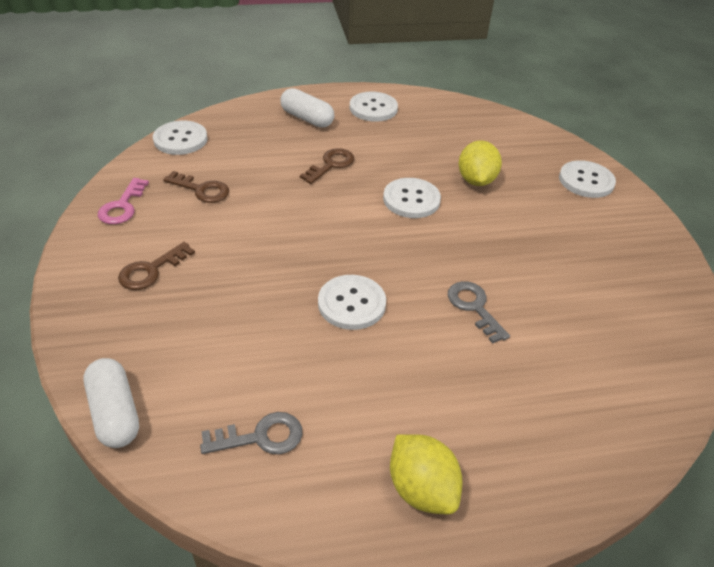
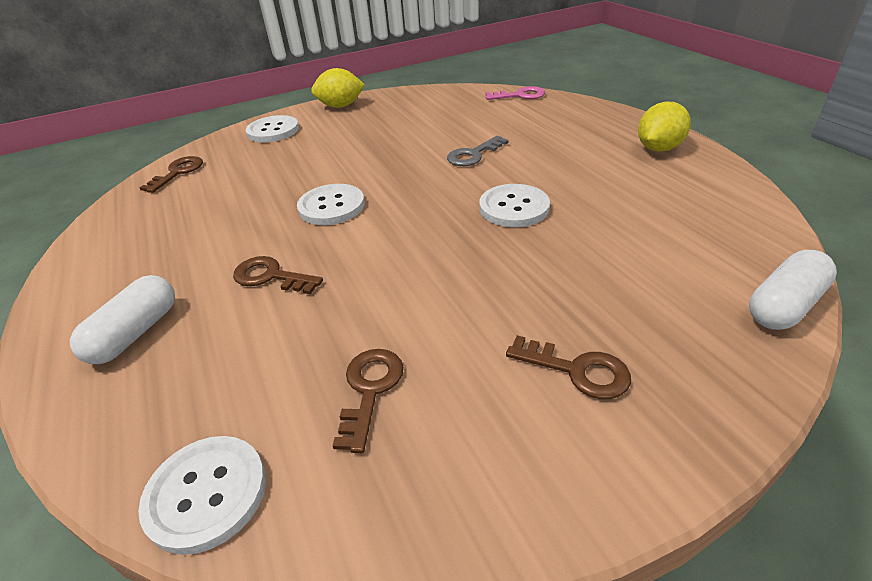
camera: 100 degrees left, 5 degrees down
pink key [98,178,149,224] -> pink key moved to [485,86,545,100]
grey key [200,412,302,454] -> none
white button [350,91,398,122] -> none
yellow lemon [458,140,502,186] -> yellow lemon moved to [311,68,365,108]
none -> brown key [140,156,203,193]

